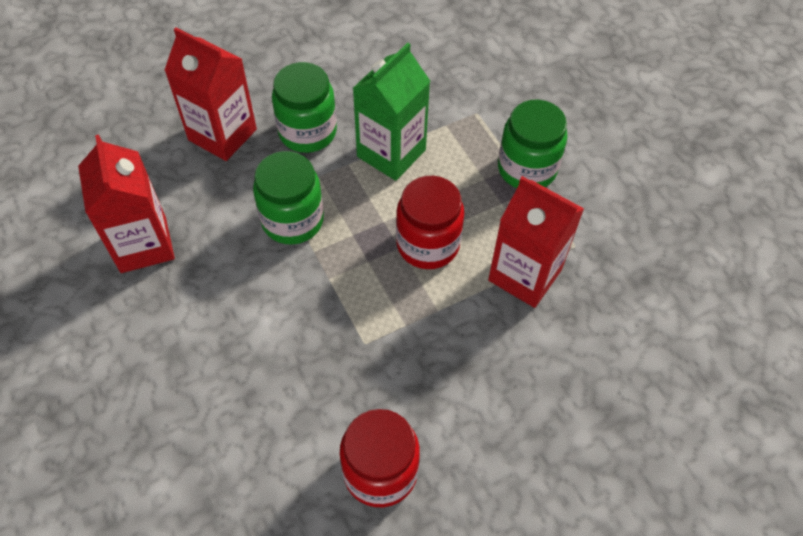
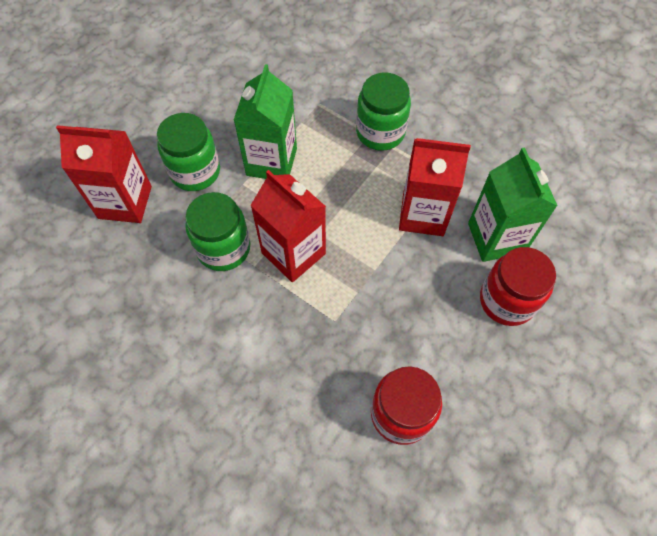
camera: 25 degrees left, 5 degrees up
red carton [78,134,175,273] -> red carton moved to [250,170,326,282]
red jar [396,176,464,269] -> red jar moved to [480,247,556,326]
none -> green carton [468,148,557,262]

